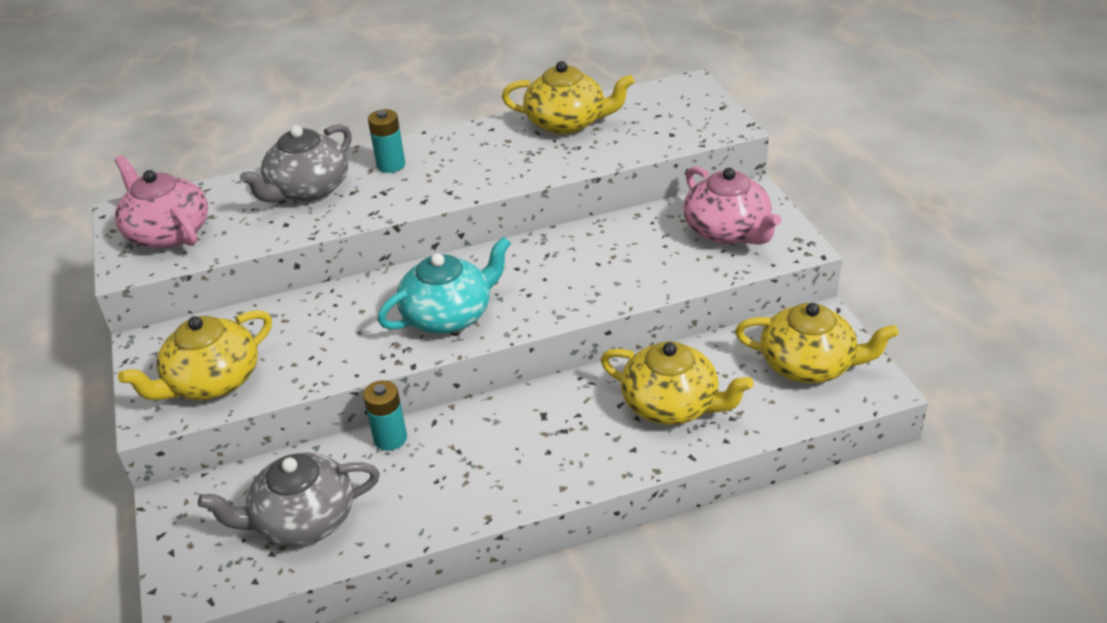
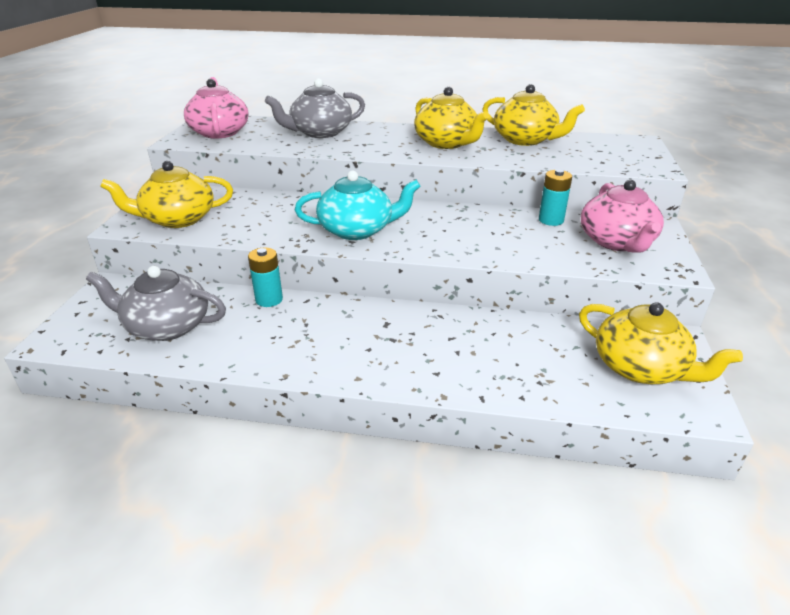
camera: 25 degrees right, 5 degrees down
turquoise battery [368,109,405,173] -> turquoise battery moved to [539,169,572,226]
yellow teapot [601,341,753,425] -> yellow teapot moved to [414,87,489,149]

